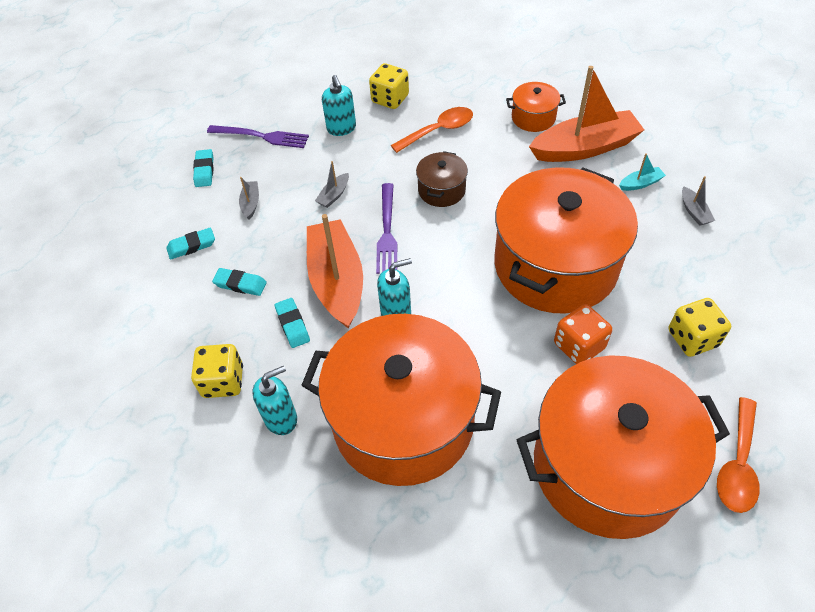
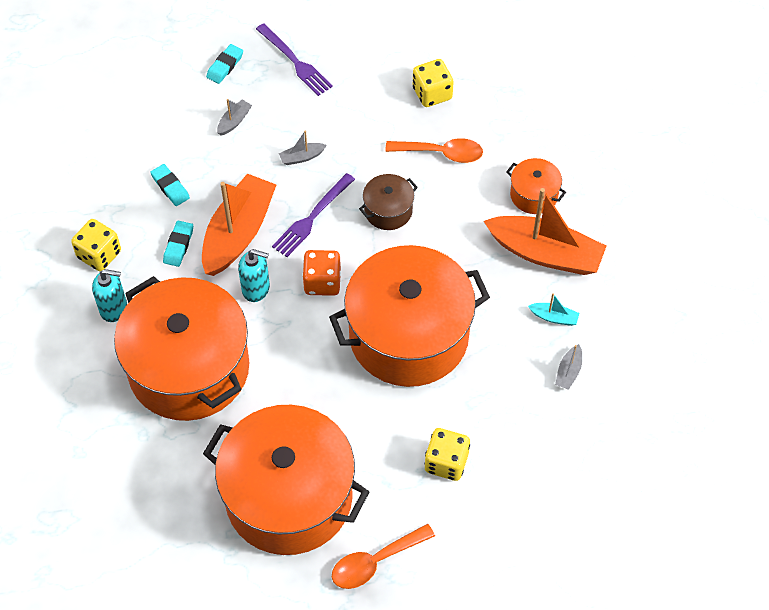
camera: 35 degrees right, 5 degrees up
turquoise eraser [166,227,215,260] -> none
turquoise soap dispenser [322,75,356,136] -> none
orange dice [554,304,612,364] -> orange dice moved to [302,250,341,296]

